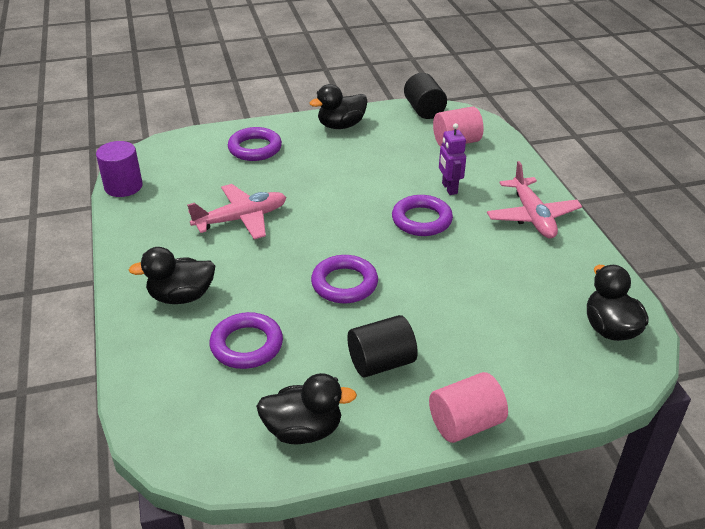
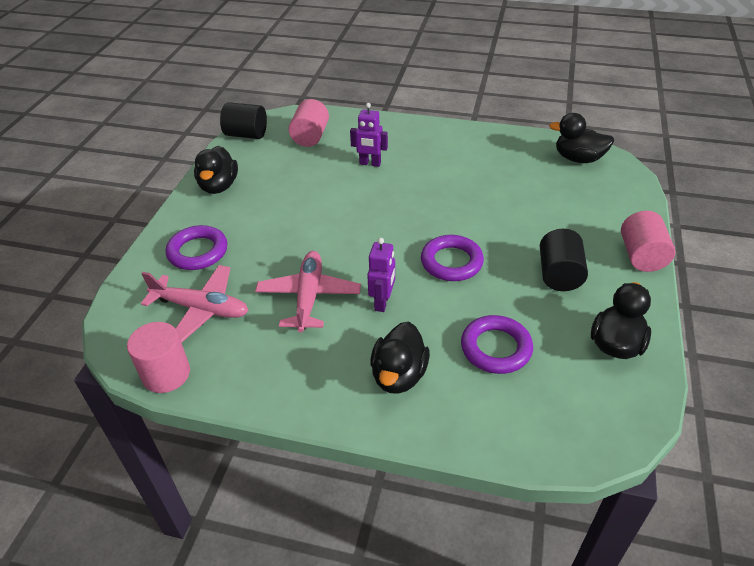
camera: 60 degrees left, 5 degrees up
purple cylinder [96,141,143,197] -> pink cylinder [127,322,190,393]
purple ring [392,195,453,236] -> none
pink plane [487,161,582,238] -> pink plane moved to [141,265,248,343]
none -> purple robot [367,238,395,312]

